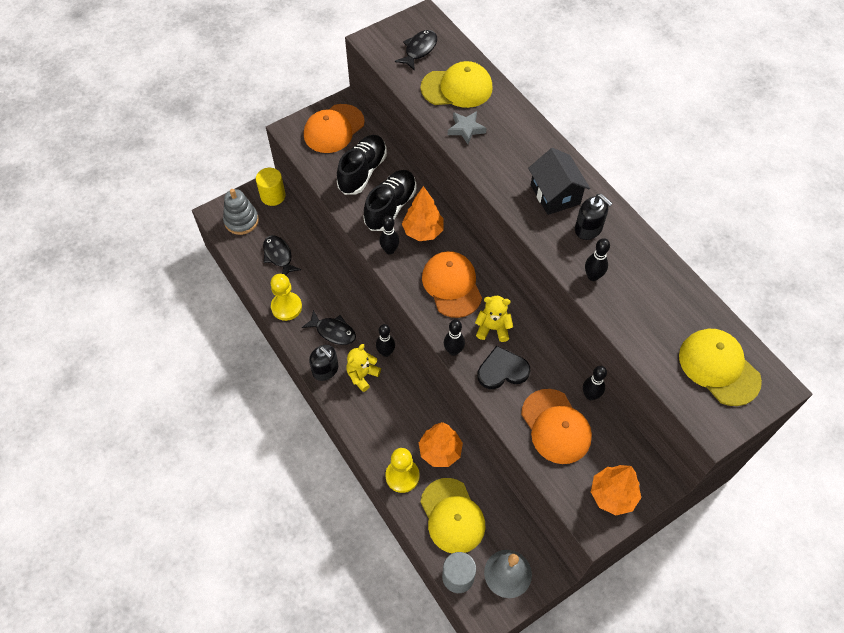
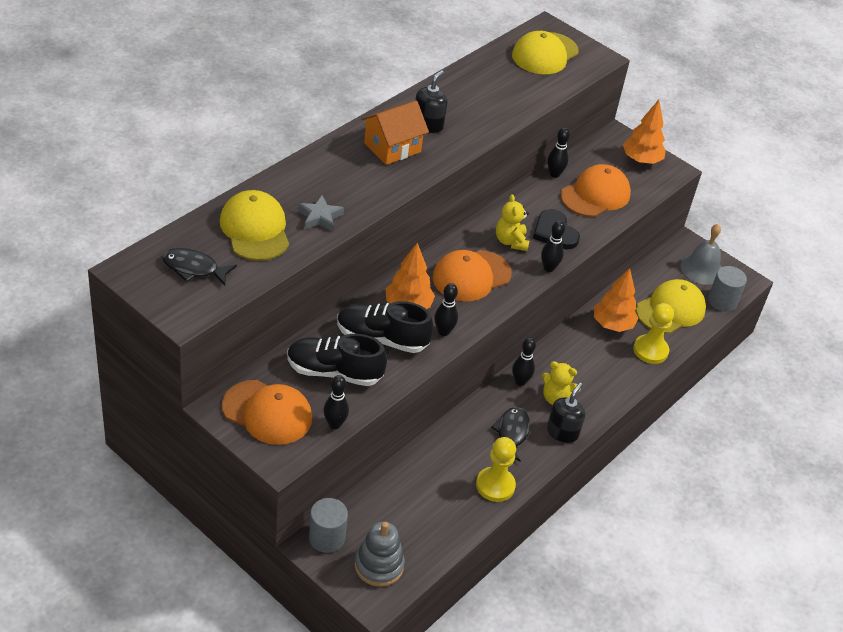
camera: 110 degrees left, 15 degrees down
yellow cylinder [256,168,286,206] -> grey cylinder [309,498,348,553]
black fish [263,235,301,275] -> none
black house [528,148,590,215] -> orange house [361,101,429,165]
black bowling pin [585,238,610,281] -> black bowling pin moved to [323,375,349,429]

